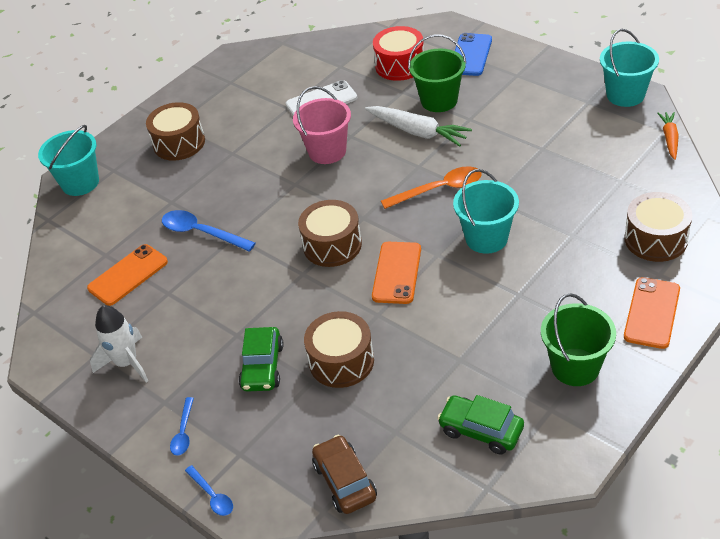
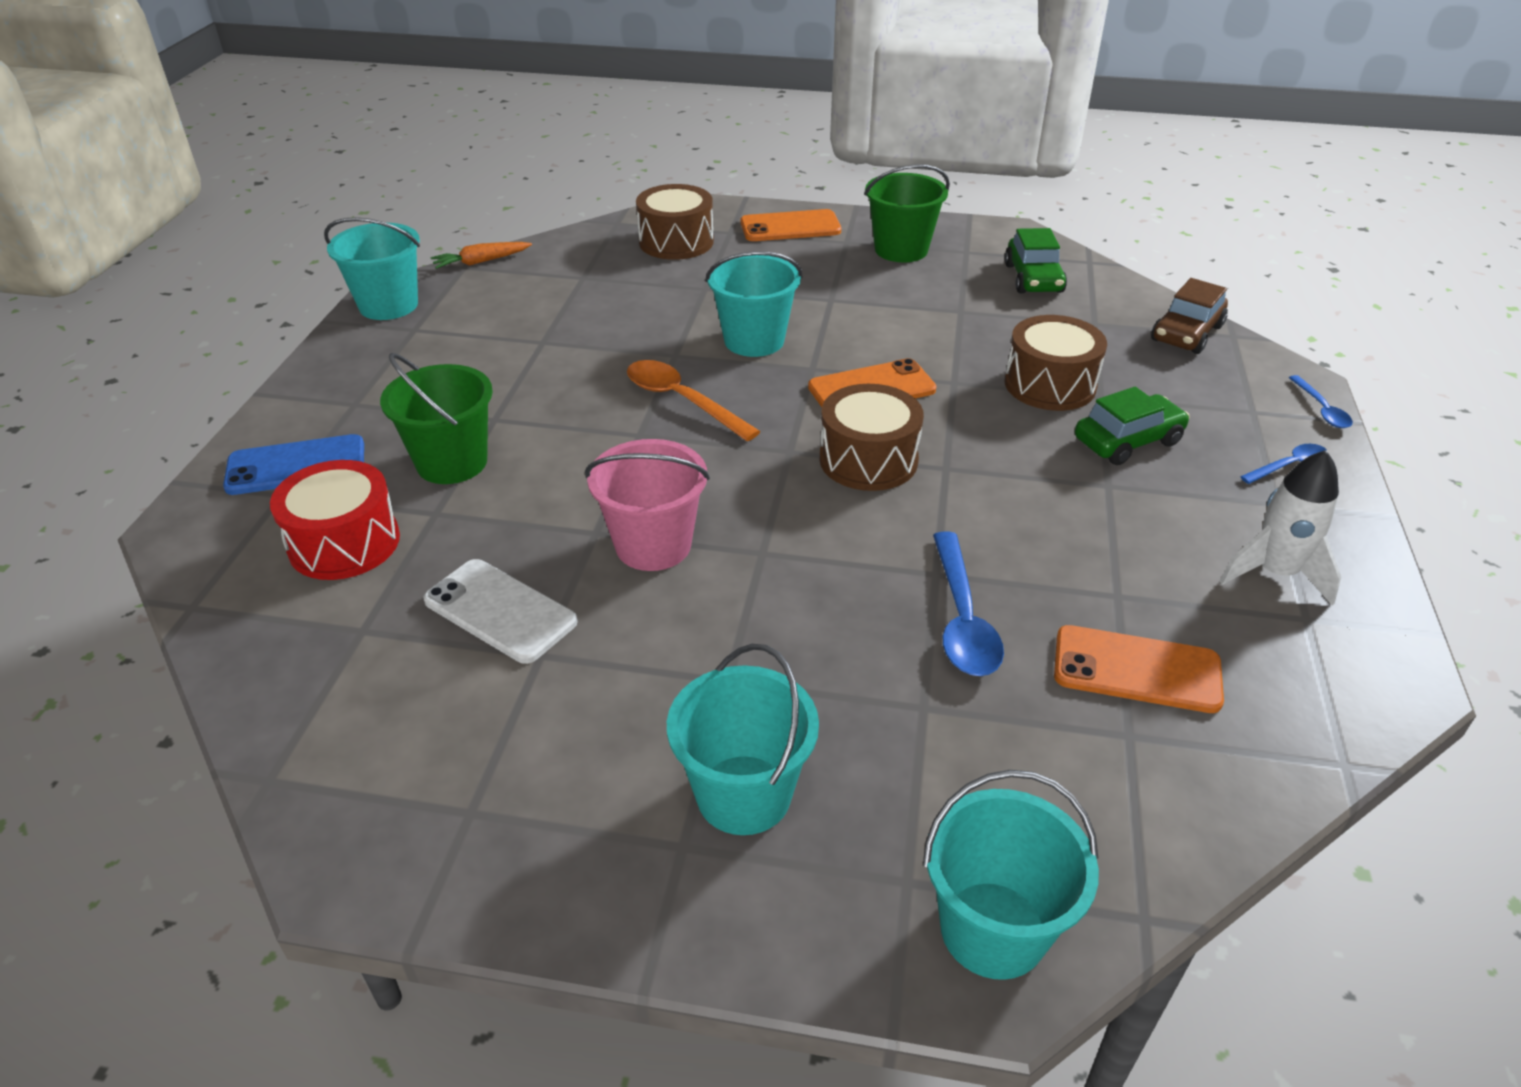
camera: 125 degrees left, 5 degrees down
brown drum [146,102,205,161] -> turquoise bucket [667,644,819,835]
blue spoon [185,465,233,516] -> blue spoon turned 150 degrees clockwise [1289,375,1353,428]
white carrot [365,106,472,147] -> none

